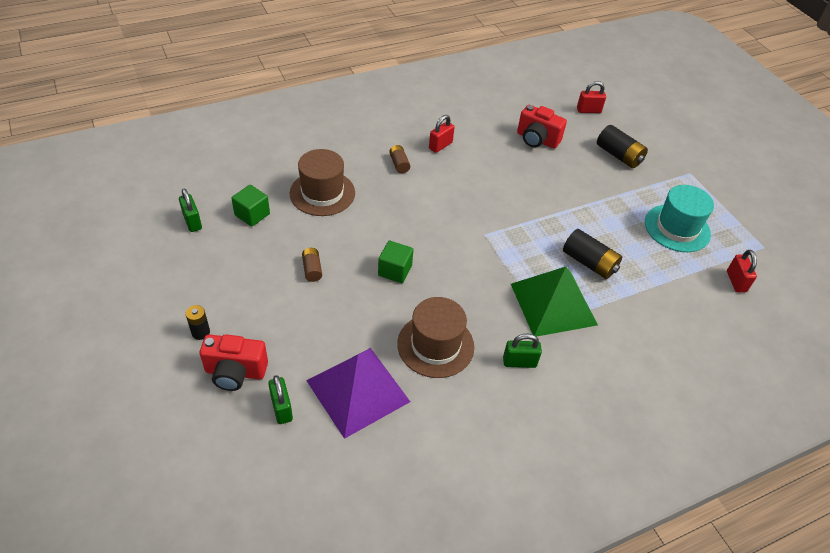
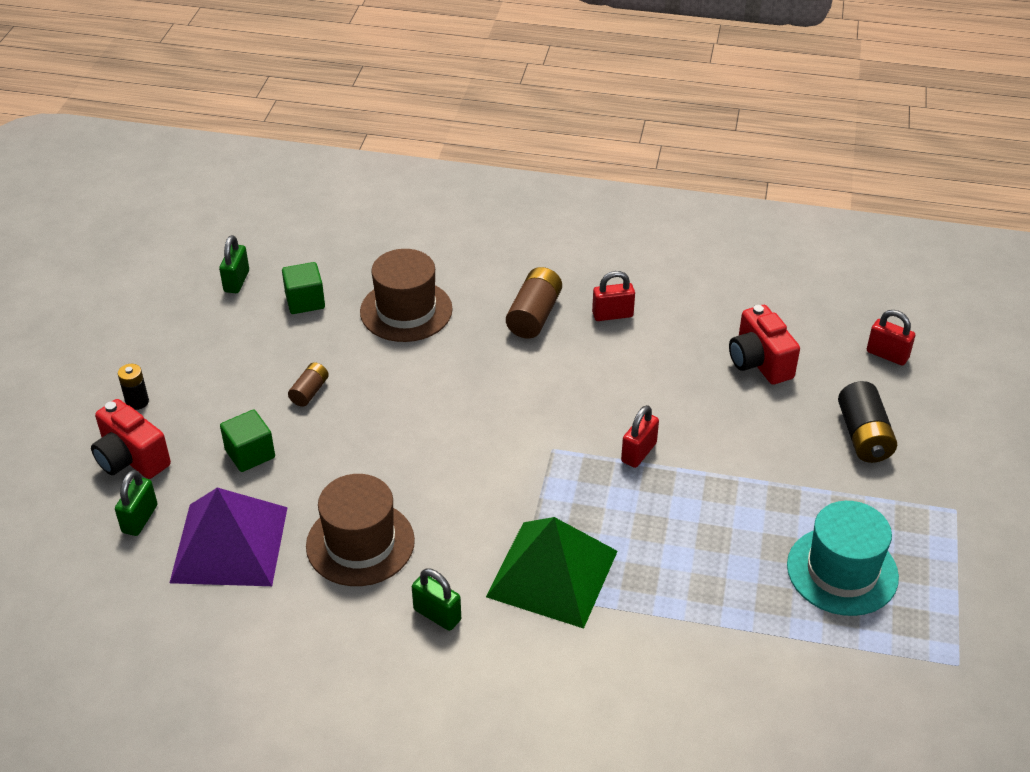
camera: 40 degrees right, 5 degrees down
green cube [378,241,414,283] -> green cube moved to [220,409,275,472]
brown battery [389,145,410,173] -> brown battery [506,267,562,339], size x1.71
black battery [563,229,622,279] -> none
red padlock [727,250,757,292] -> red padlock moved to [621,405,659,468]

